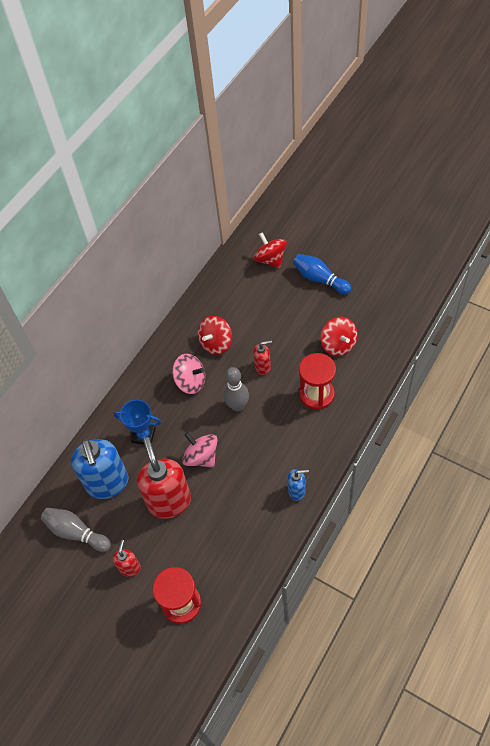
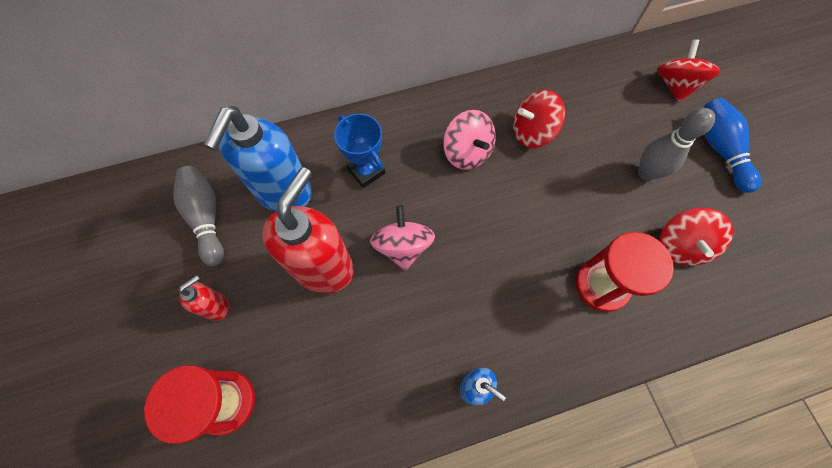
camera: 35 degrees right, 10 degrees up
grey bowling pin [224,367,249,412] -> grey bowling pin moved to [638,108,715,181]
red soap dispenser [253,340,272,375] -> none

